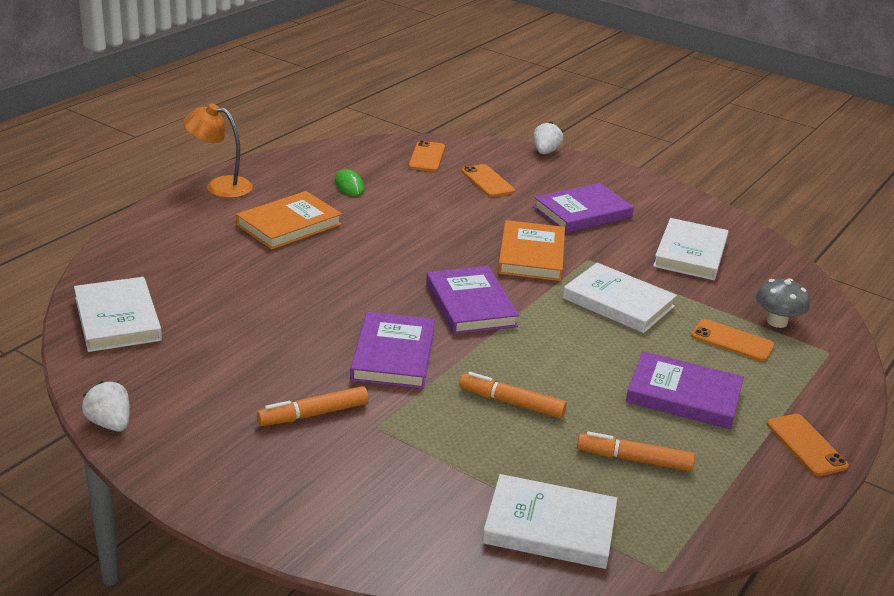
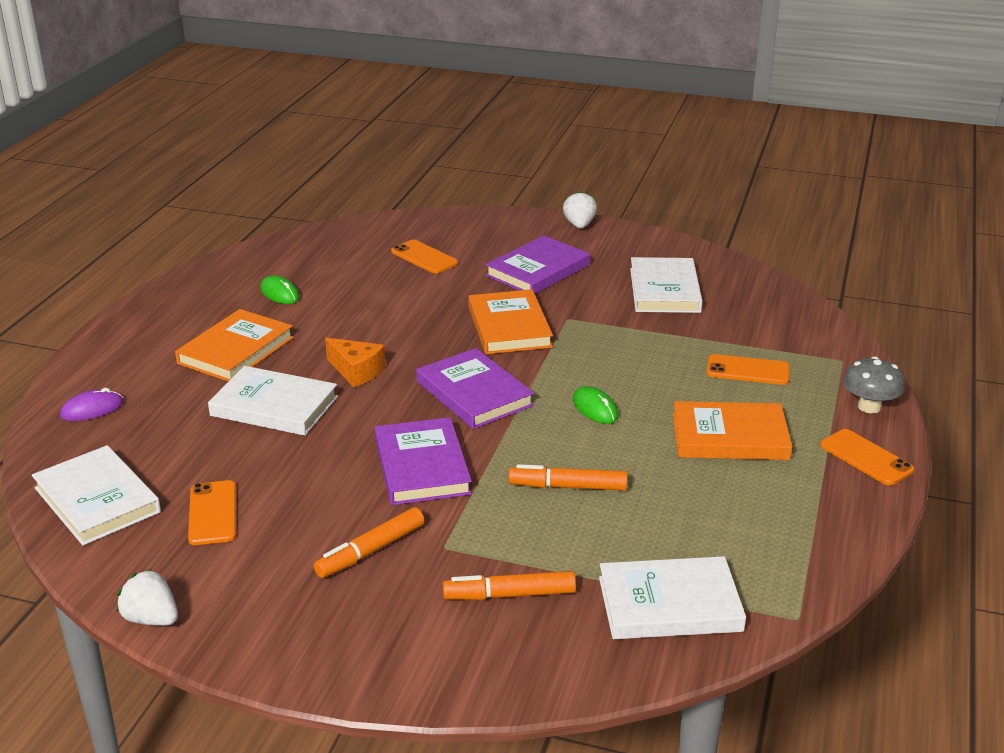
camera: 15 degrees left, 0 degrees up
orange lamp [183,104,253,198] -> none
orange phone [409,140,445,172] -> orange phone moved to [188,480,236,545]
white strawberry [533,121,564,154] -> white strawberry moved to [563,191,597,229]
white book [563,263,677,333] -> white book moved to [208,366,338,436]
orange marker [577,431,695,471] -> orange marker moved to [443,571,576,600]
purple book [626,351,744,429] -> orange book [673,401,792,460]
grey mushroom [756,278,810,328] -> grey mushroom moved to [843,356,905,413]
none -> purple mouse [60,388,123,421]
none -> orange cheese [325,338,385,387]
none -> green mouse [573,386,618,424]

